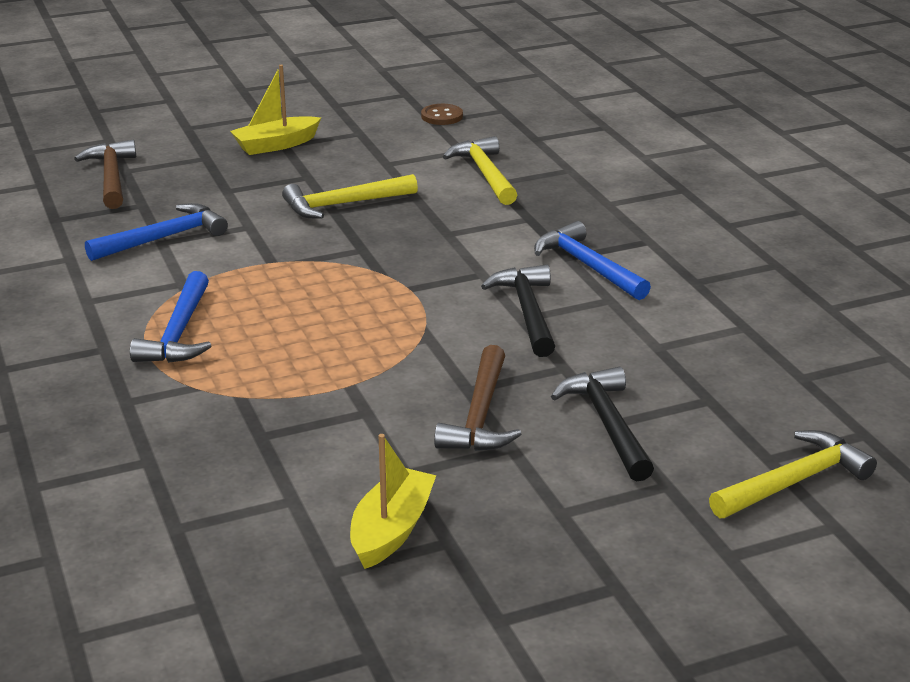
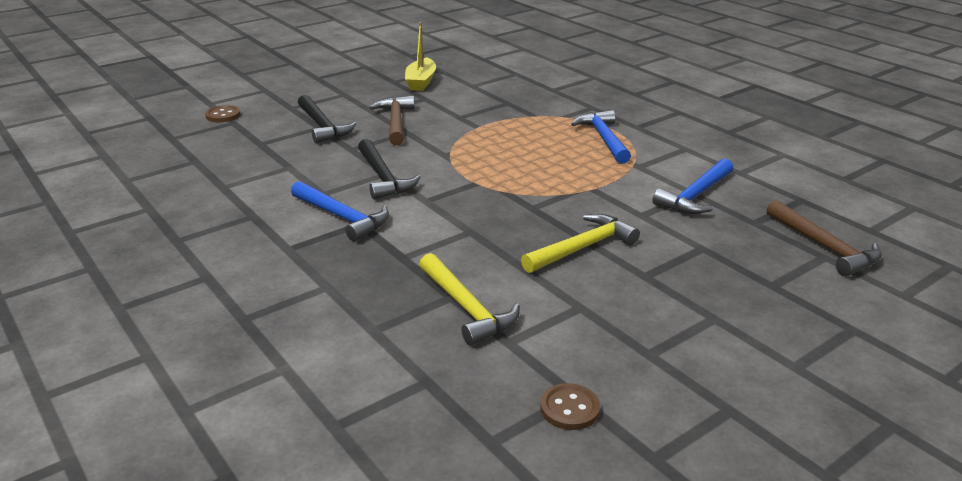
camera: 165 degrees right, 0 degrees up
yellow boat [230,65,321,155] -> none
yellow hammer [709,430,877,518] -> brown button [205,105,241,122]

